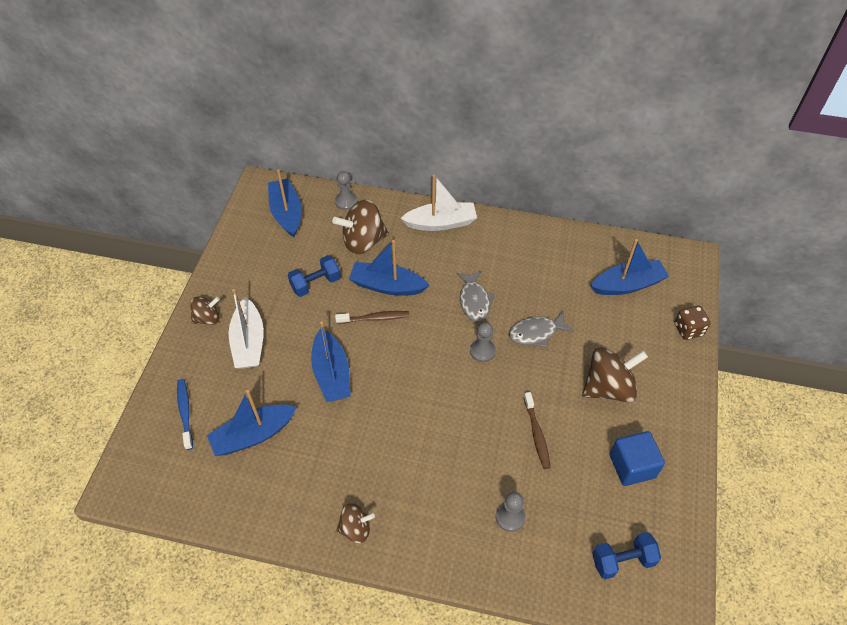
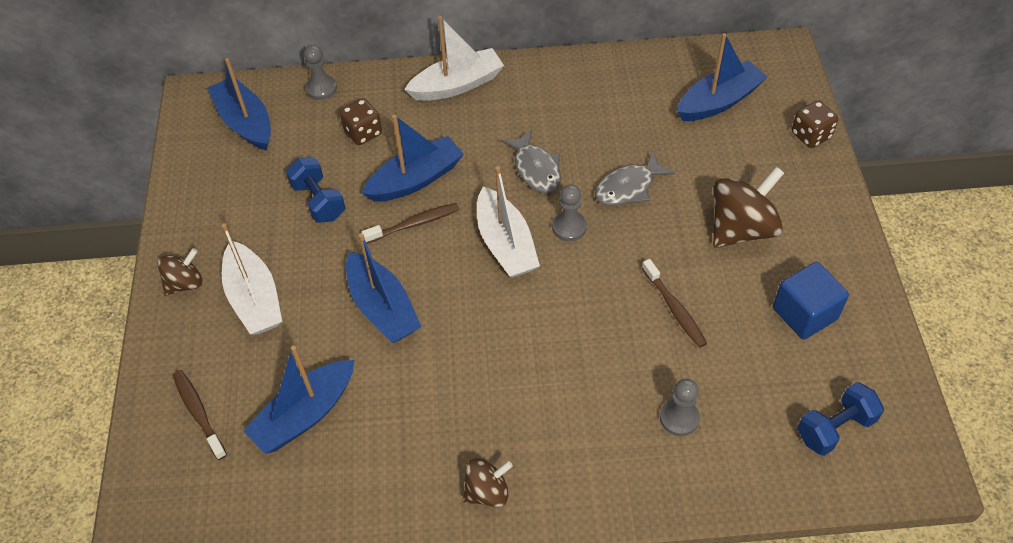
camera: 15 degrees left, 0 degrees up
blue toothbrush [177,379,193,450] -> brown toothbrush [173,370,227,460]
blue dumbbell [288,255,341,297] -> blue dumbbell turned 75 degrees counterclockwise [286,158,345,223]
brown spinning top [332,200,389,255] -> brown dice [340,98,382,145]
blue boat [349,240,429,296] -> blue boat turned 150 degrees clockwise [361,115,464,202]
none -> white boat [477,166,540,278]

